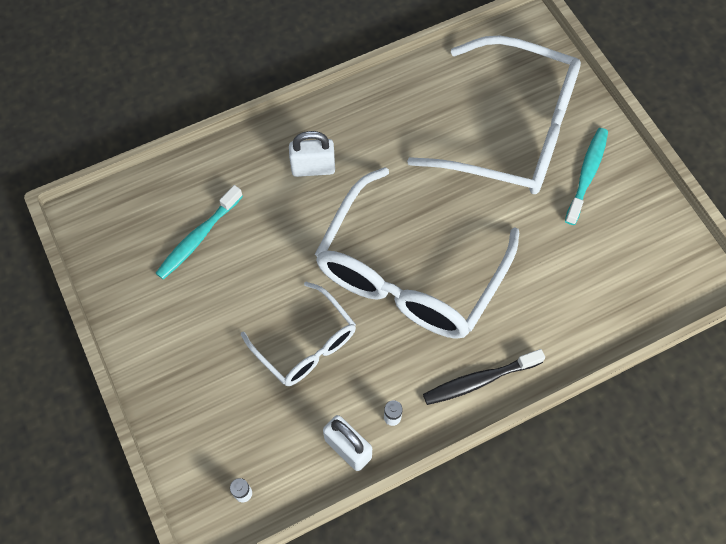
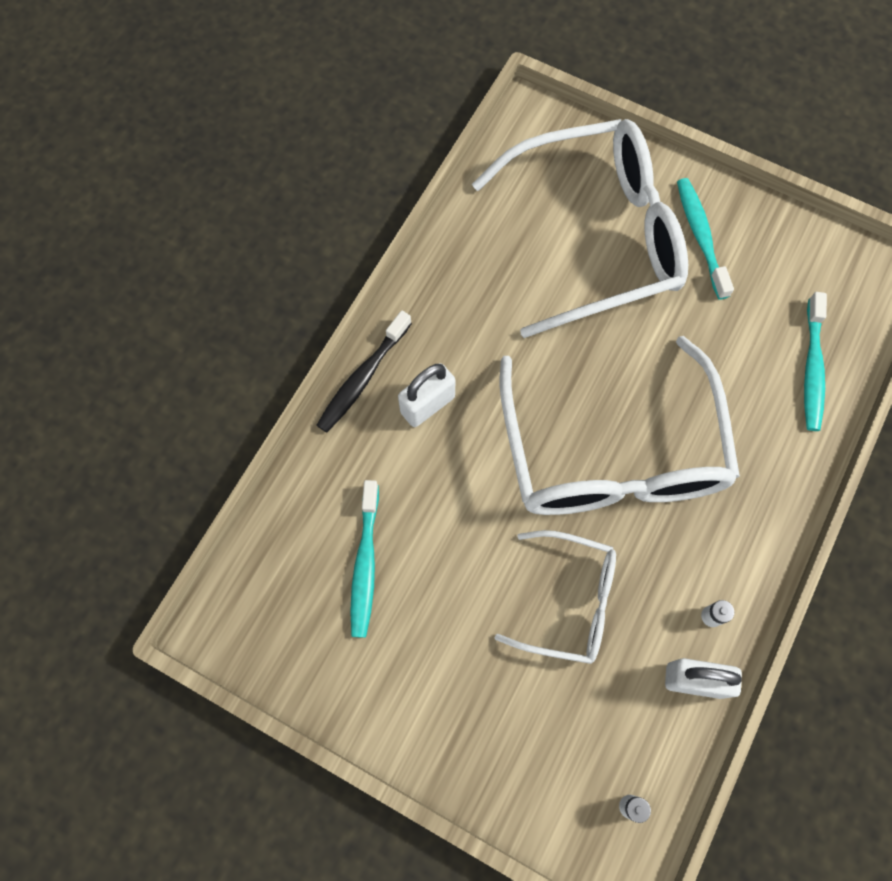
camera: 35 degrees left, 5 degrees up
black toothbrush [423,349,545,405] -> black toothbrush moved to [317,310,412,433]
none -> turquoise toothbrush [804,292,827,431]

